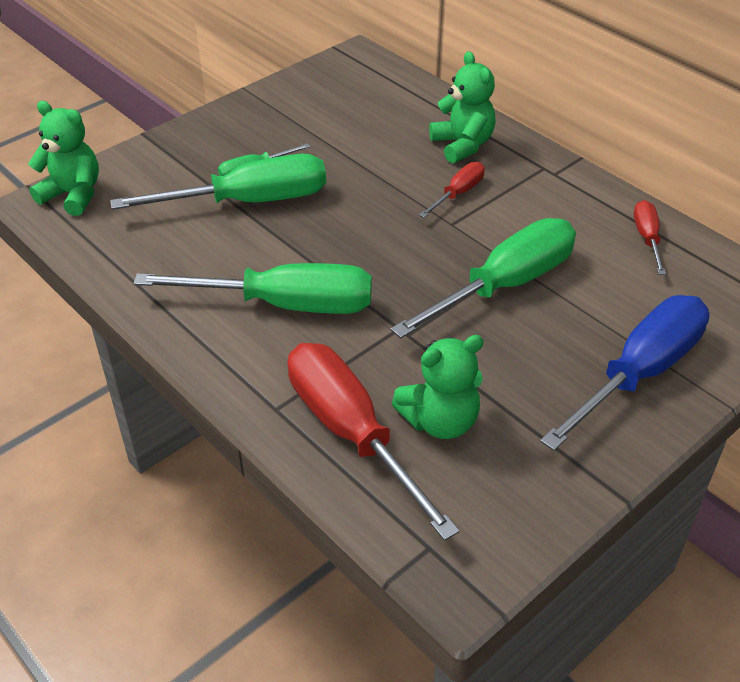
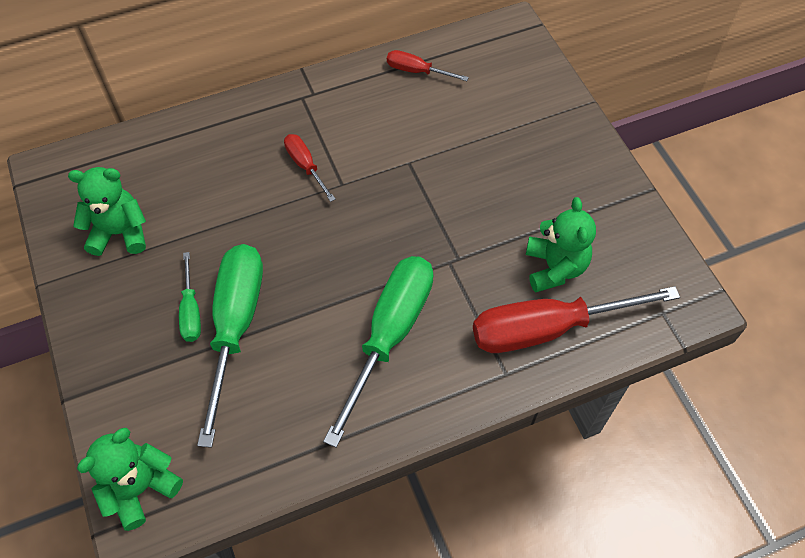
camera: 70 degrees left, 15 degrees up
green screwdriver [391,218,576,338] -> none
green teddy bear [429,51,496,163] -> green teddy bear moved to [68,167,146,256]
blue screwdriver [540,295,710,451] -> none

